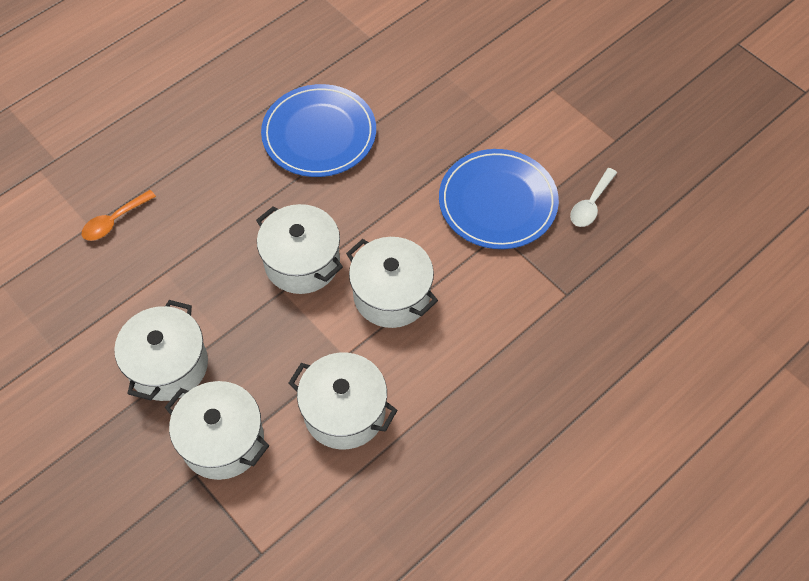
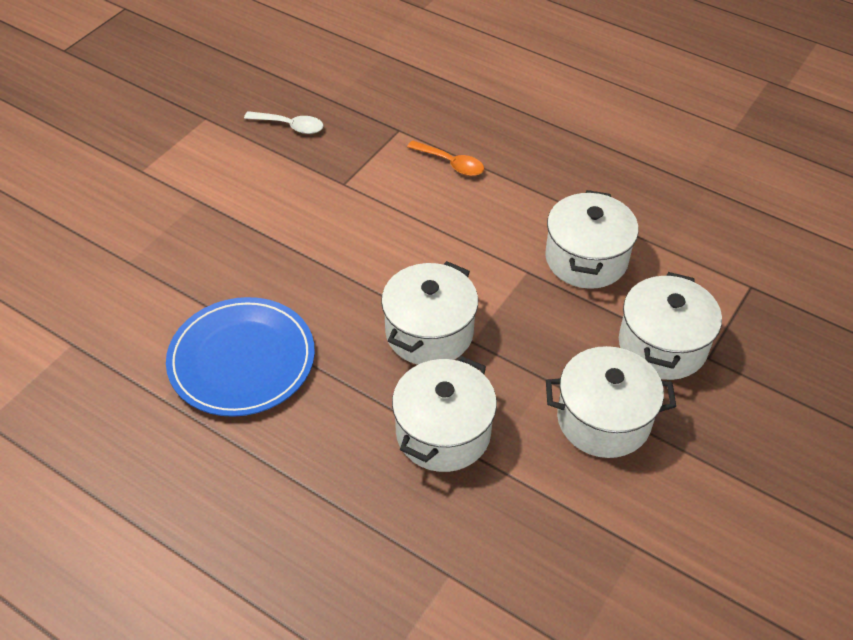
camera: 105 degrees left, 10 degrees down
orange spoon [82,190,156,241] -> orange spoon moved to [407,140,484,176]
white pot [346,237,438,328] -> white pot moved to [392,356,497,472]
blue plate [439,149,559,249] -> none

